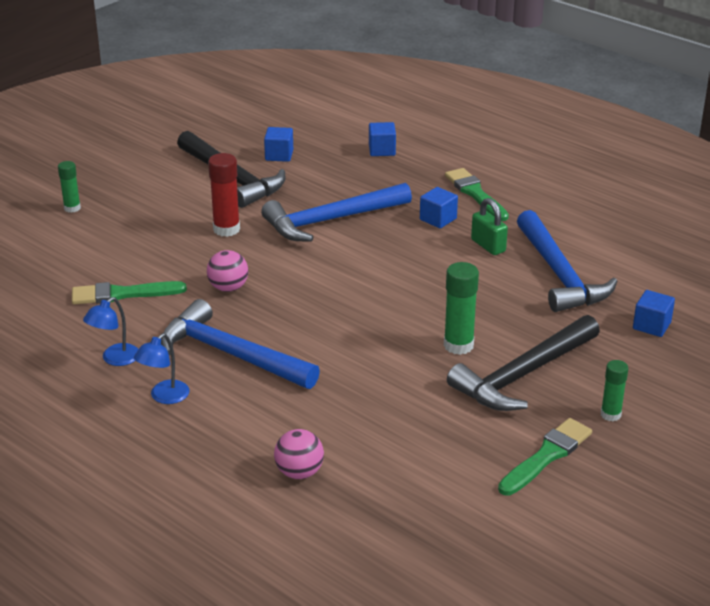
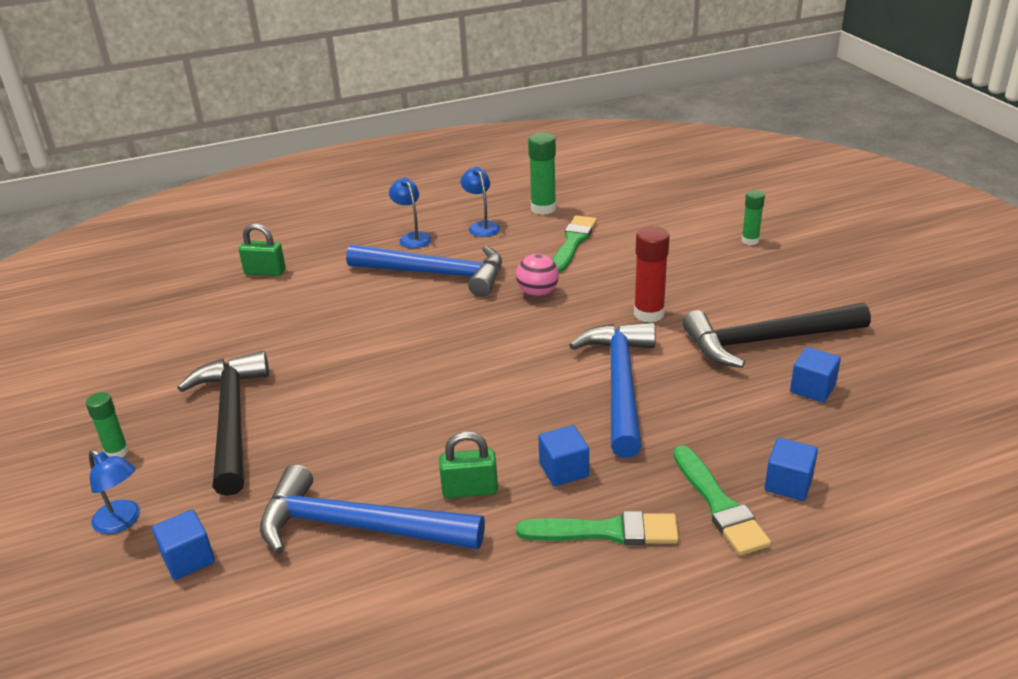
camera: 120 degrees right, 0 degrees up
blue hammer [161,299,320,389] -> blue hammer turned 45 degrees clockwise [346,244,502,297]
pink ball [274,429,324,479] -> green padlock [239,223,286,276]
green glue stick [444,262,479,355] -> green glue stick moved to [528,133,556,215]
green brush [498,418,592,496] -> green brush moved to [673,445,771,556]
none -> blue lamp [89,450,140,534]

